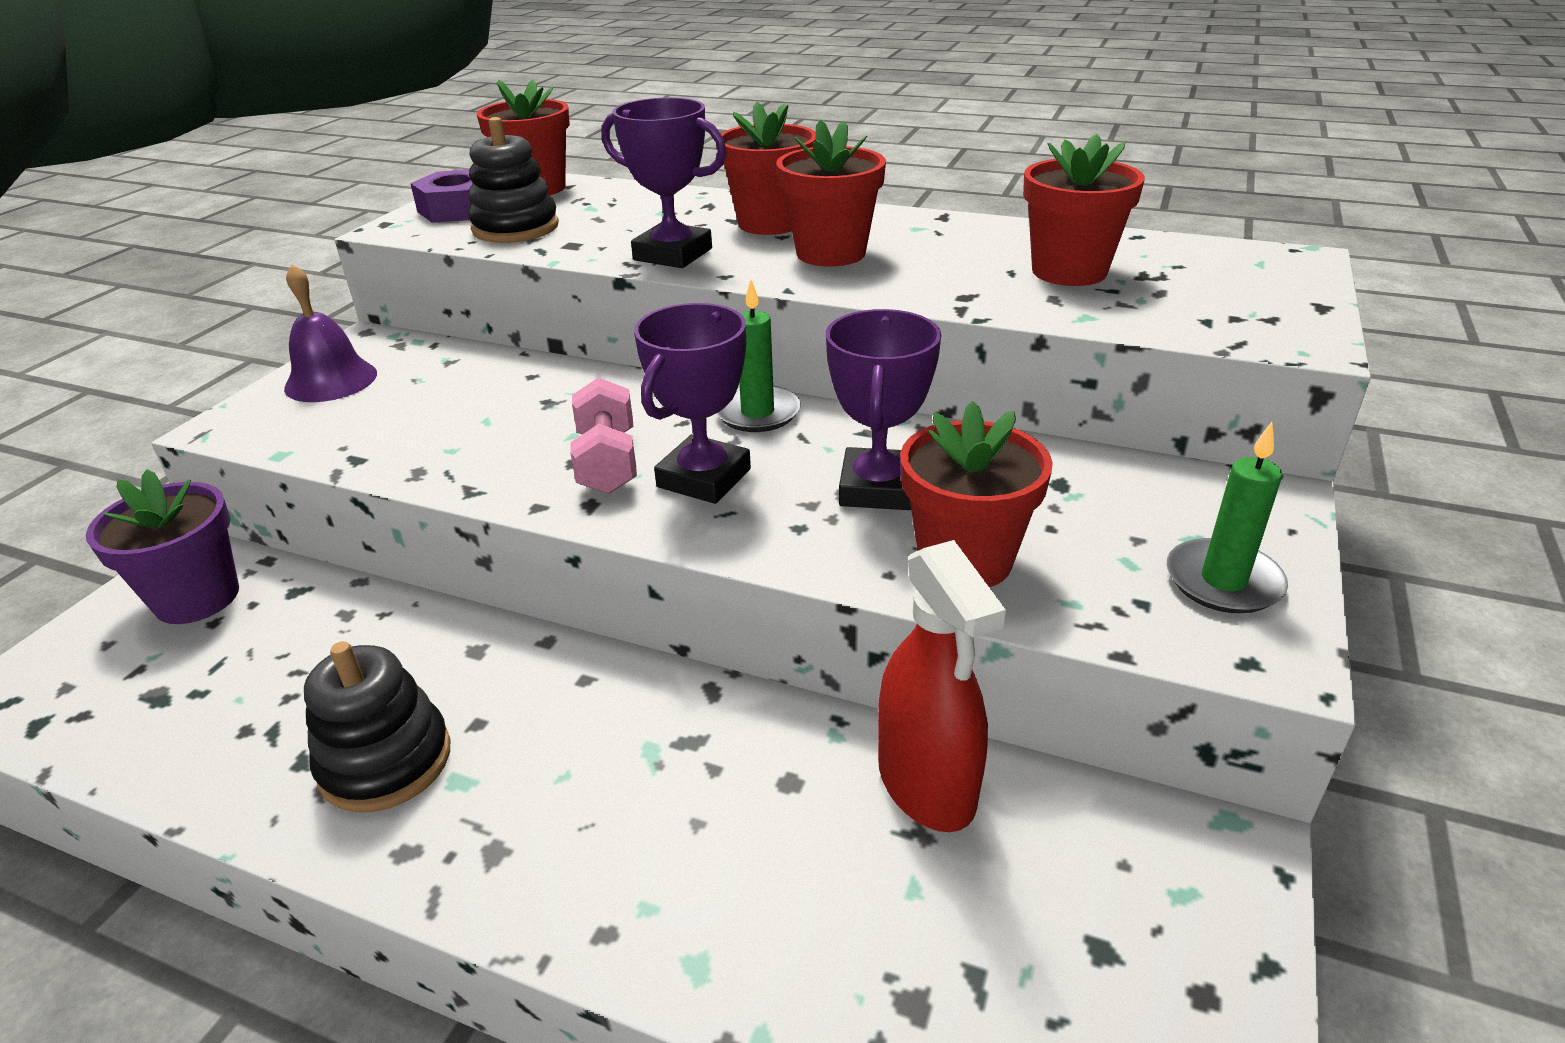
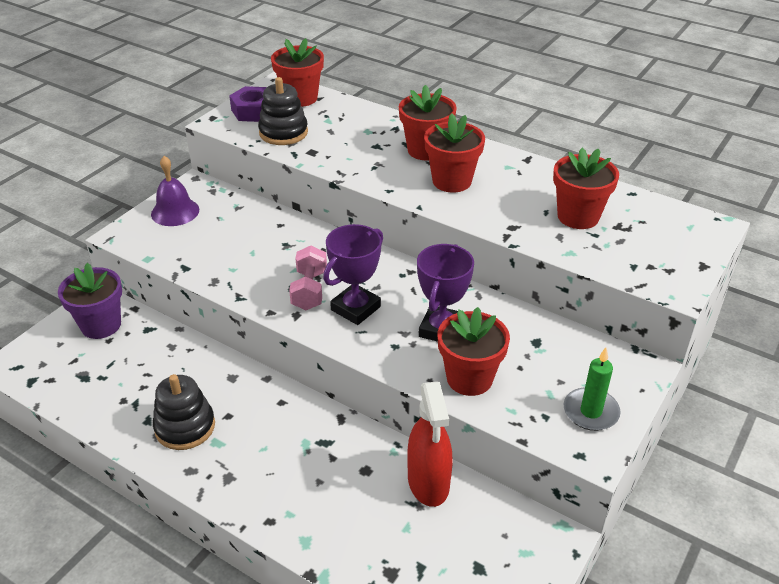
camera: 10 degrees right, 5 degrees up
purple trophy [601,98,727,268] -> none
green candle [716,280,801,432] -> none

